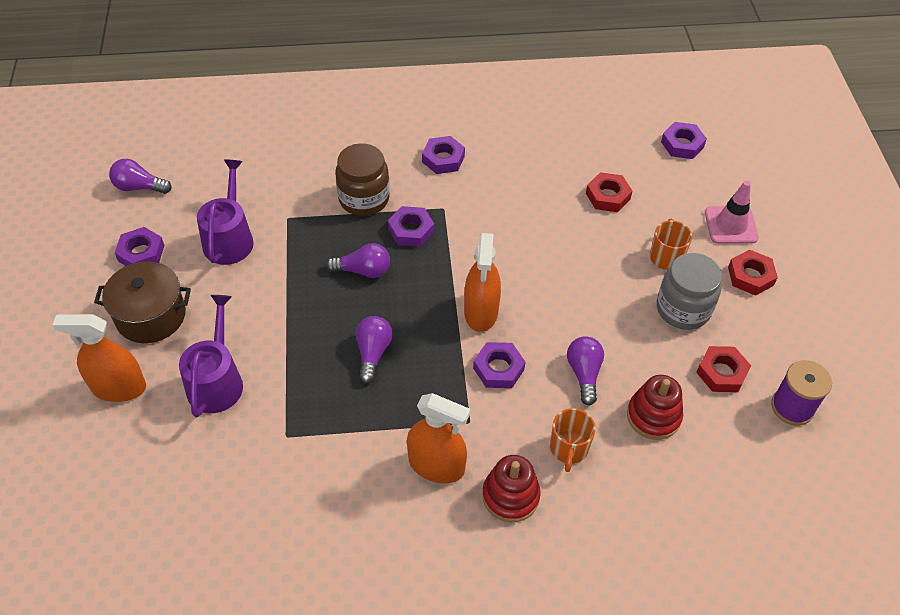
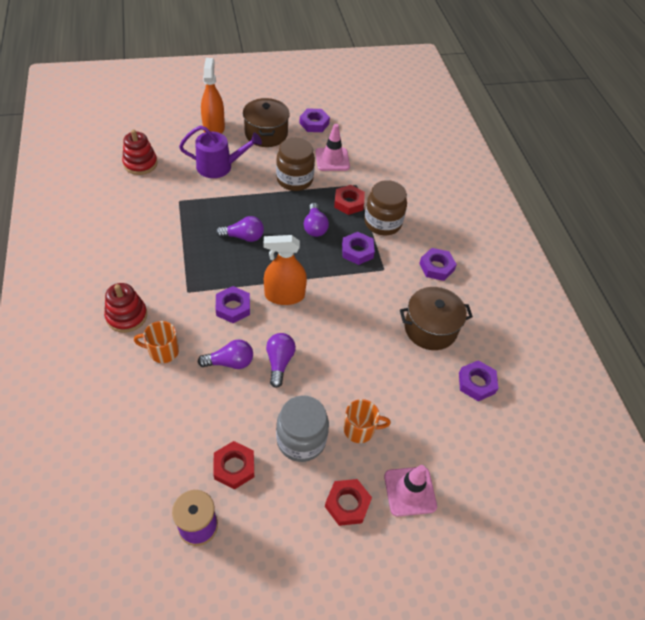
camera: 80 degrees right, 0 degrees up
purple light bulb [109,159,172,194] -> purple light bulb moved to [266,333,296,388]
purple watering can [197,159,254,265] -> pink traffic cone [316,124,350,171]
orange spray bottle [407,393,470,483] -> none
red nut [586,172,632,212] -> red nut moved to [334,185,365,215]
red stacking toy [627,375,683,440] -> red stacking toy moved to [122,130,158,175]
purple nut [661,122,707,159] -> purple nut moved to [459,360,498,401]
none -> brown jar [276,138,315,191]
none -> brown pot [400,287,473,350]

